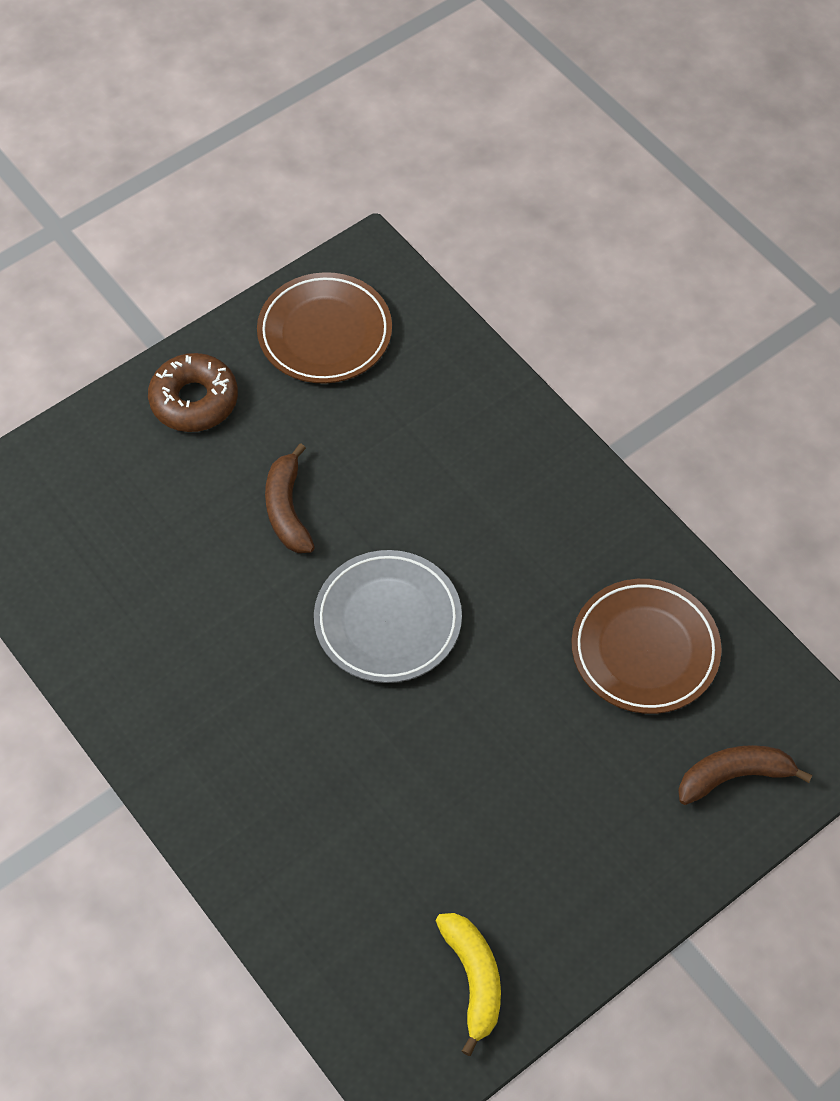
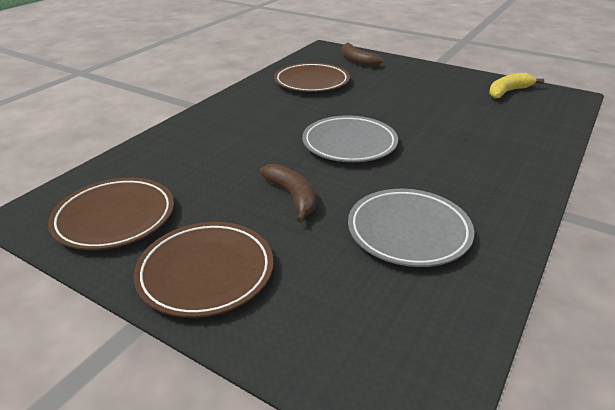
camera: 110 degrees left, 25 degrees down
brown donut [148,353,238,432] -> brown plate [134,222,273,318]
brown banana [265,443,315,553] -> brown banana turned 90 degrees counterclockwise [259,164,316,223]
none -> grey plate [348,189,474,267]

